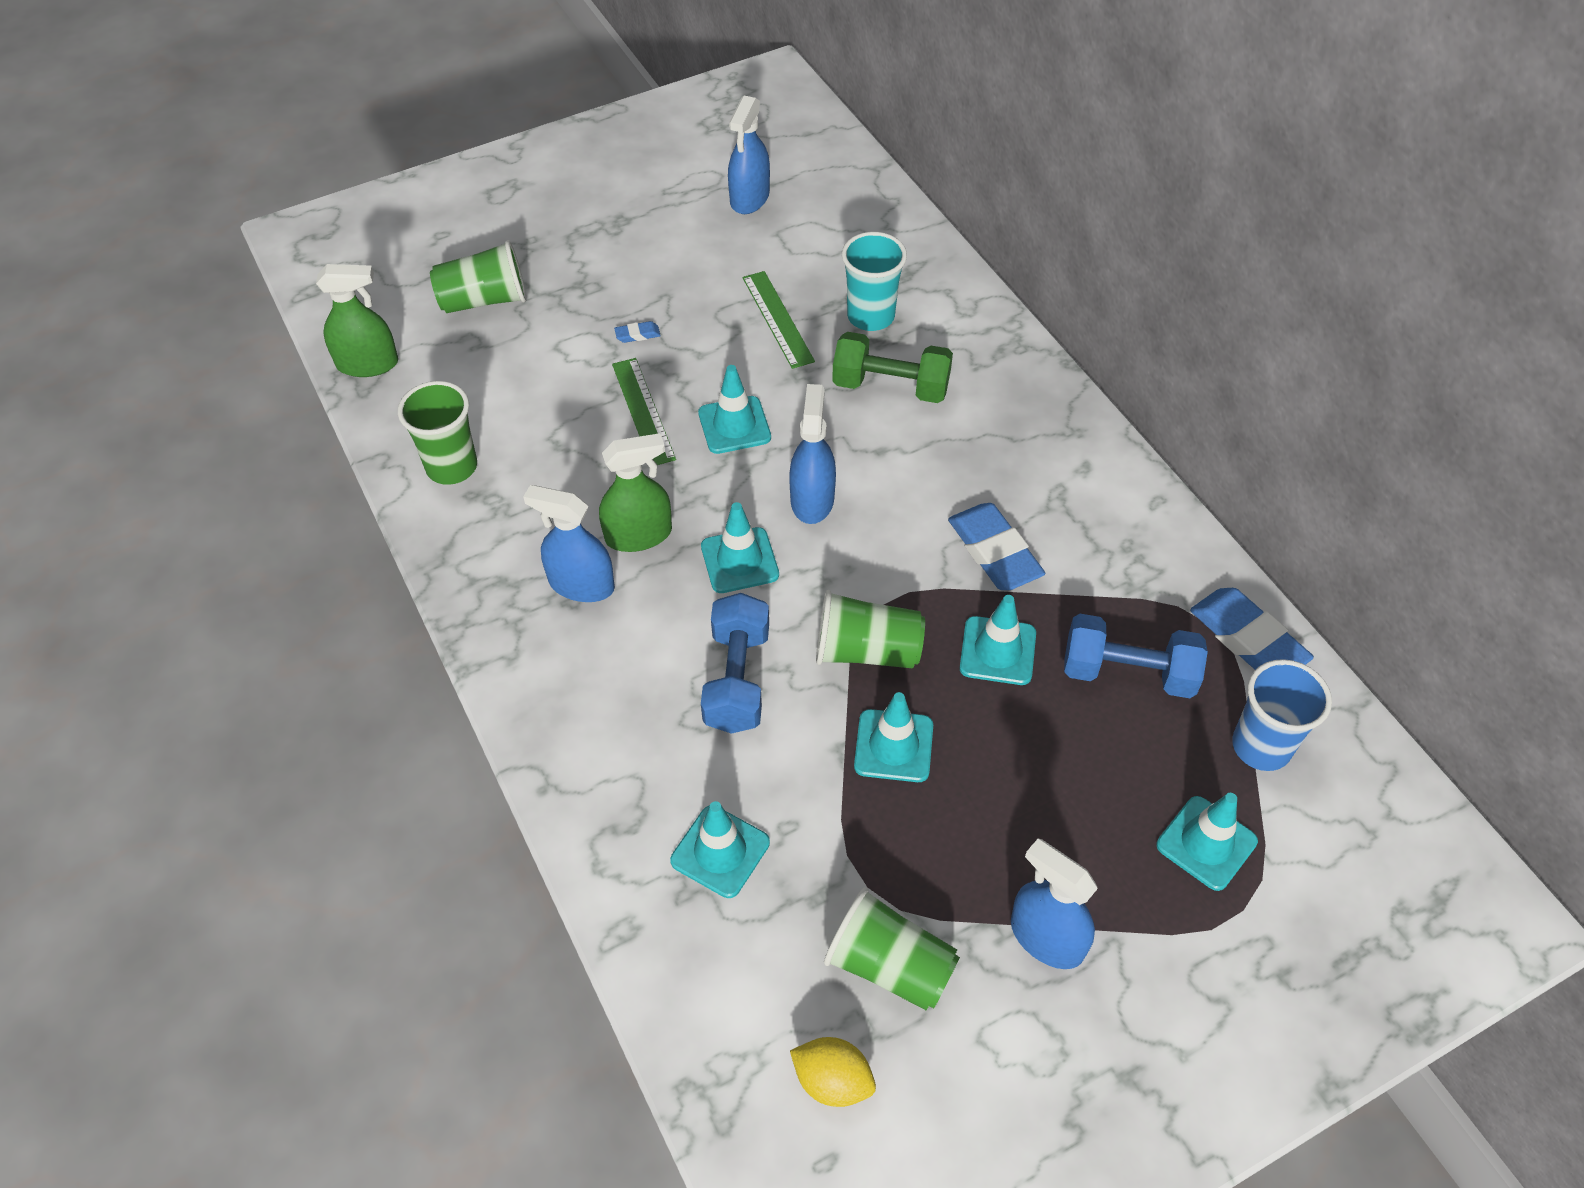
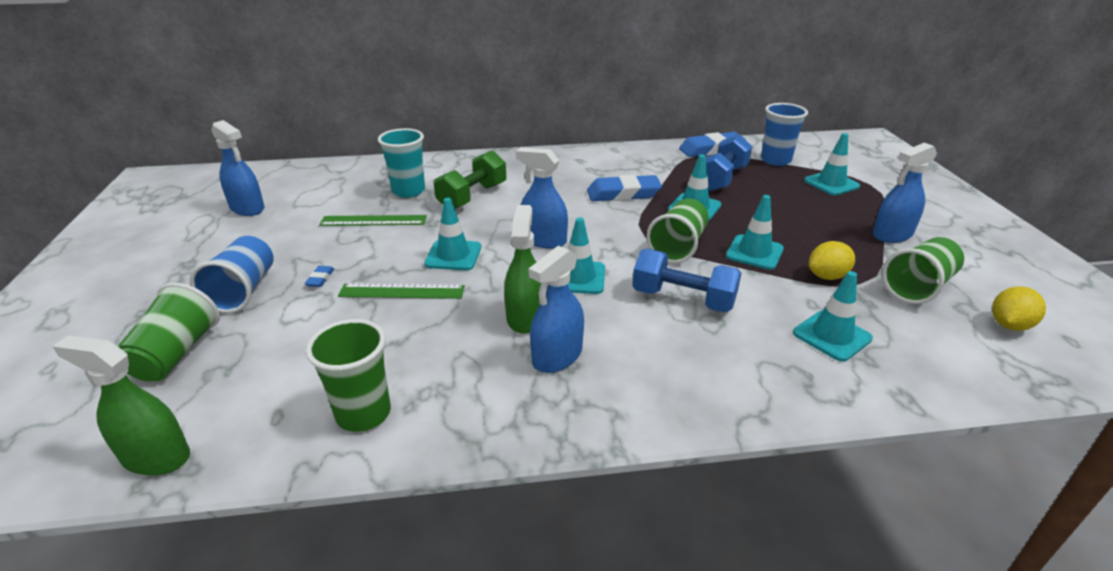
camera: 70 degrees left, 20 degrees down
green spray bottle [316,264,398,377] -> green spray bottle turned 90 degrees counterclockwise [52,336,190,476]
none -> blue cup [190,236,274,313]
none -> yellow lemon [809,241,855,280]

